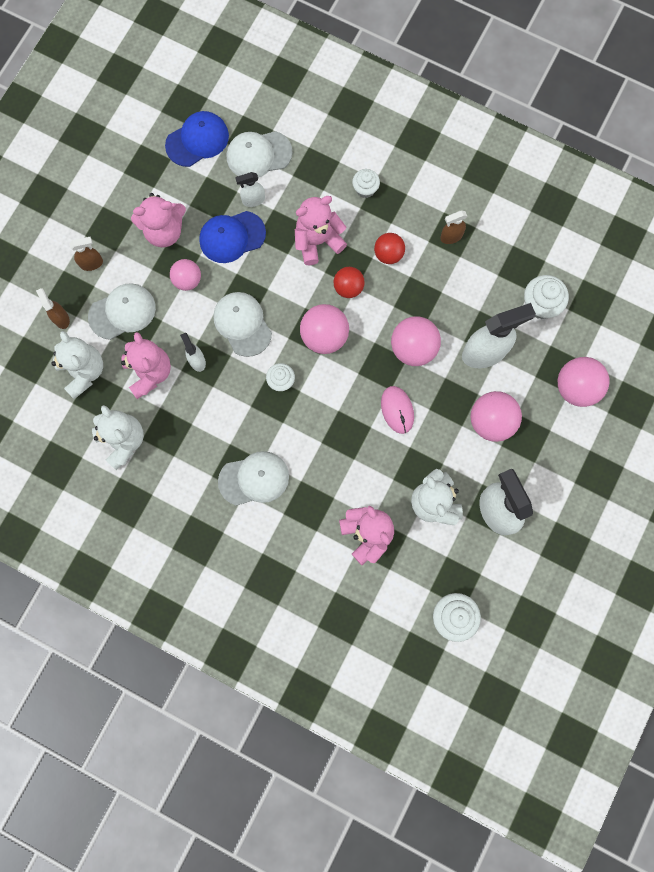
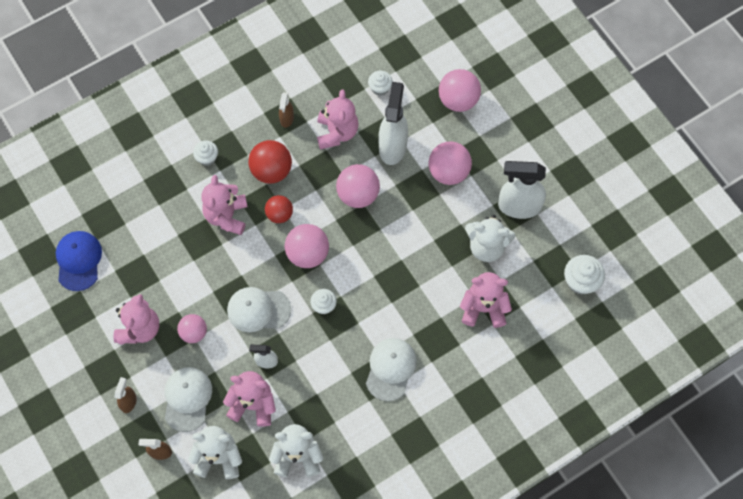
camera: 60 degrees left, 10 degrees down
blue cap [199,211,266,263] -> none
white cap [227,131,292,178] -> none
white spray bottle [235,172,265,207] -> none
red ball [374,233,405,264] -> red ball [248,140,292,184], size x1.55
pink mouse [381,386,414,434] -> none
white cupcake [524,275,569,319] -> white cupcake [368,70,393,96], size x0.64
none -> pink teddy bear [317,89,359,149]

